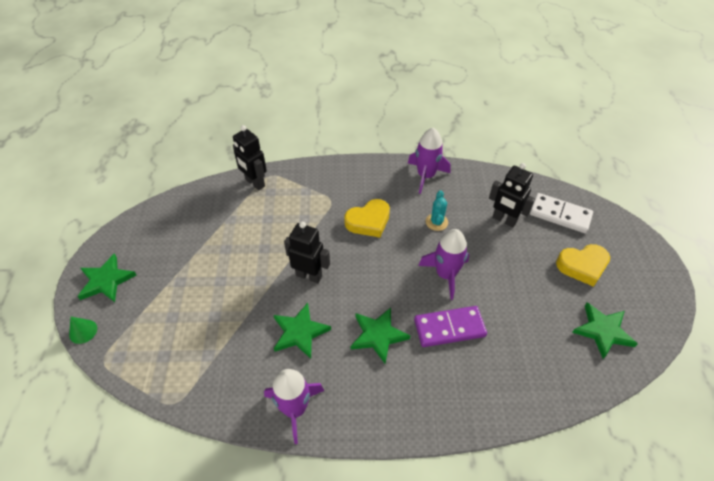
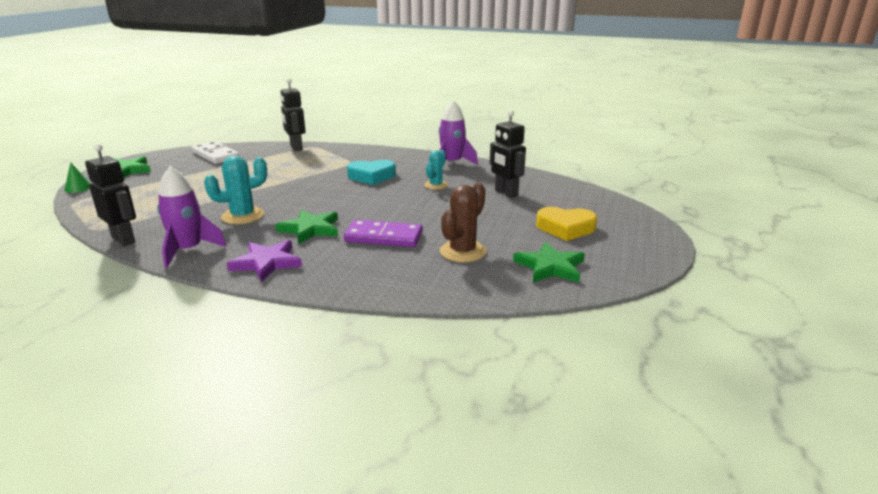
camera: 20 degrees right, 25 degrees down
green star [274,303,331,359] -> turquoise cactus [204,156,267,224]
black robot [284,222,330,283] -> black robot moved to [85,144,136,246]
yellow heart [344,199,390,238] -> turquoise heart [347,160,396,185]
purple rocket [418,229,469,300] -> none
white domino [530,193,593,233] -> white domino moved to [192,141,239,164]
none -> purple star [227,240,302,282]
none -> brown cactus [440,183,486,262]

